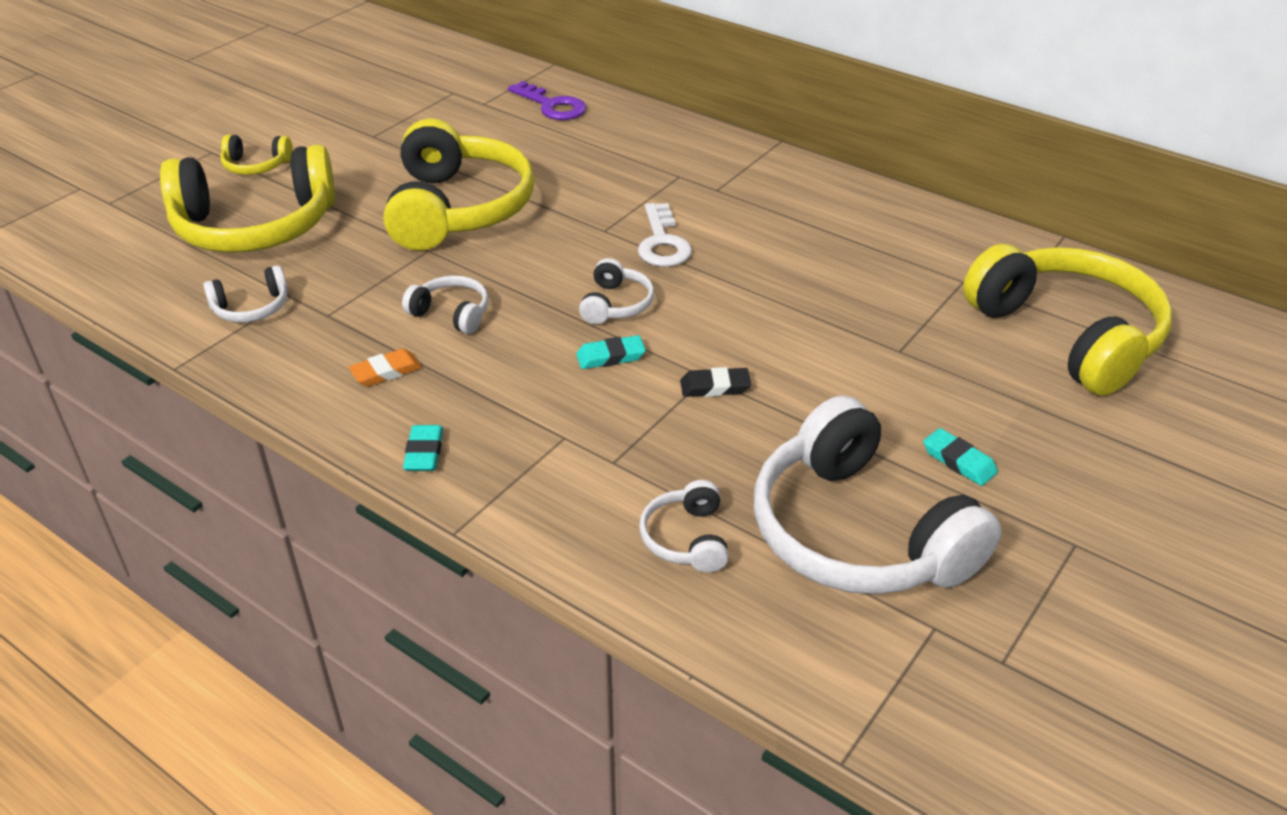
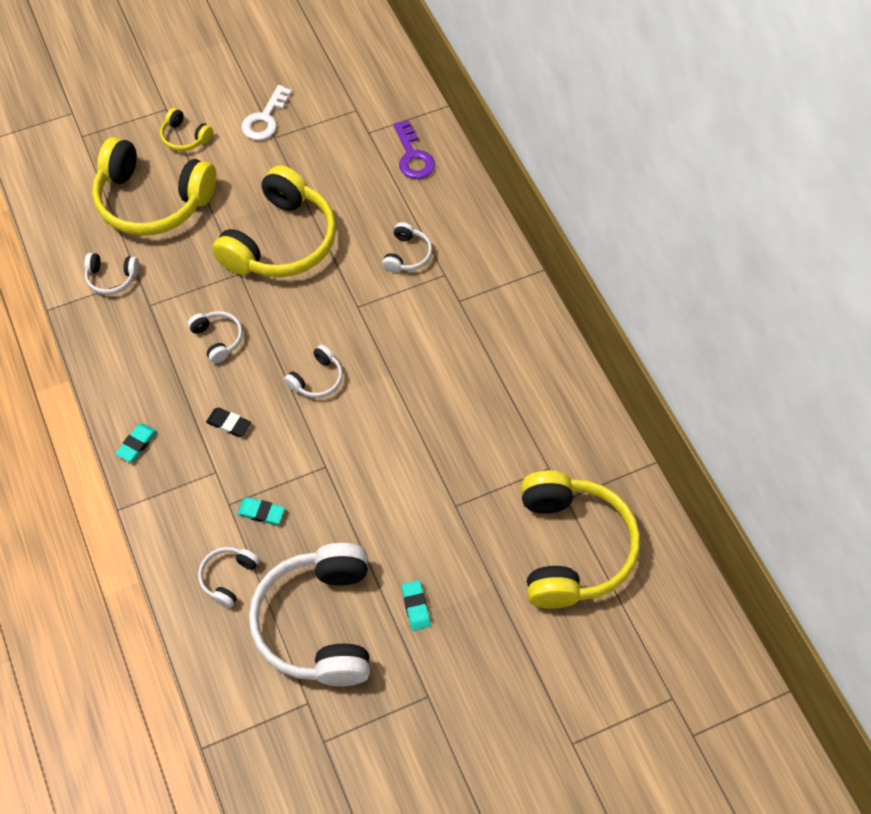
camera: 30 degrees right, 20 degrees up
orange eraser [349,348,422,387] -> none
turquoise eraser [576,335,646,369] -> turquoise eraser moved to [237,497,285,525]
white key [638,203,692,267] -> white key moved to [241,85,292,140]
black eraser [680,367,751,397] -> black eraser moved to [206,408,251,437]
none -> white headphones [382,222,432,272]

